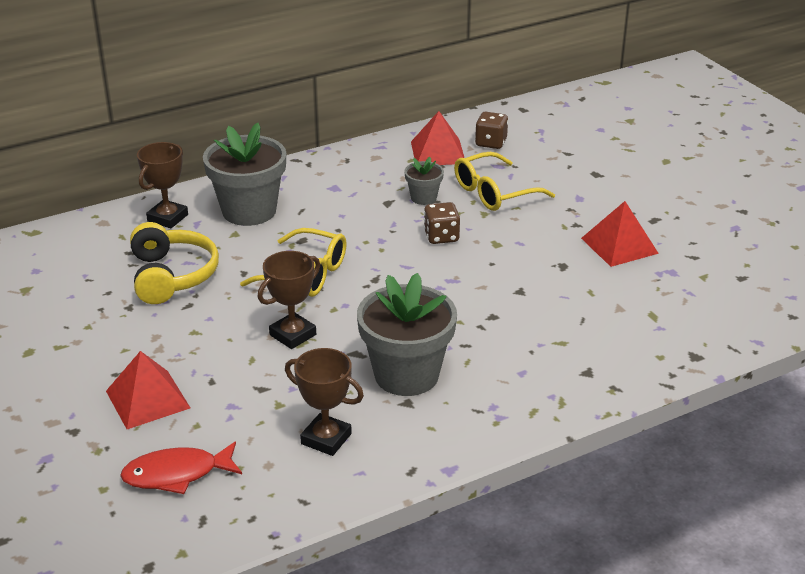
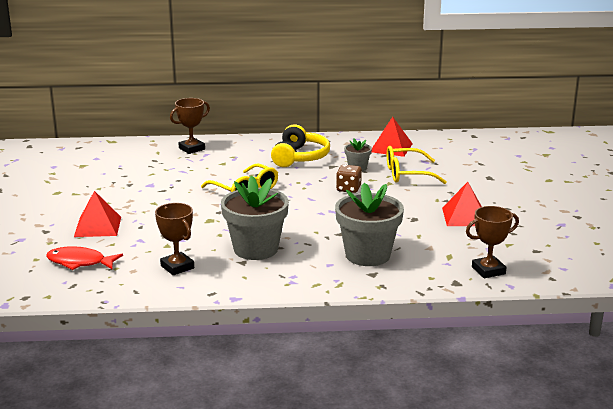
camera: 25 degrees right, 10 degrees down
yellow headphones [130,222,219,304] -> yellow headphones moved to [271,124,330,167]
grey flower pot [203,123,286,226] -> grey flower pot moved to [335,183,404,266]
brown trophy [258,251,320,349] -> brown trophy moved to [466,206,519,278]
brown dice [475,112,508,149] -> none

